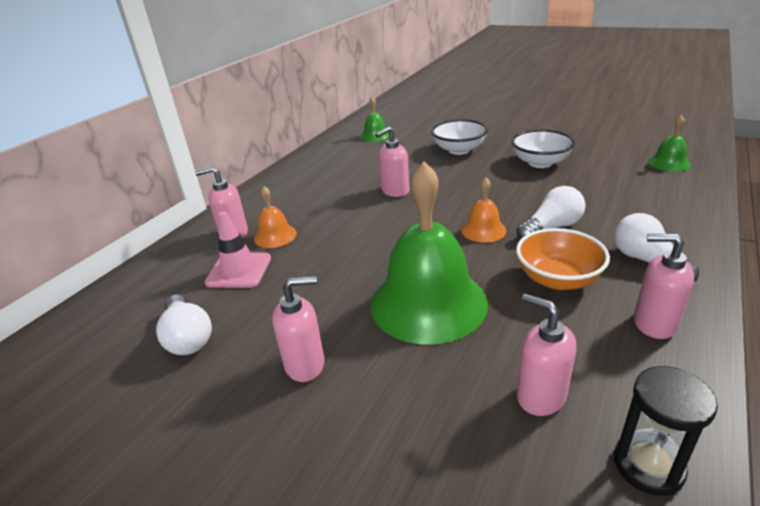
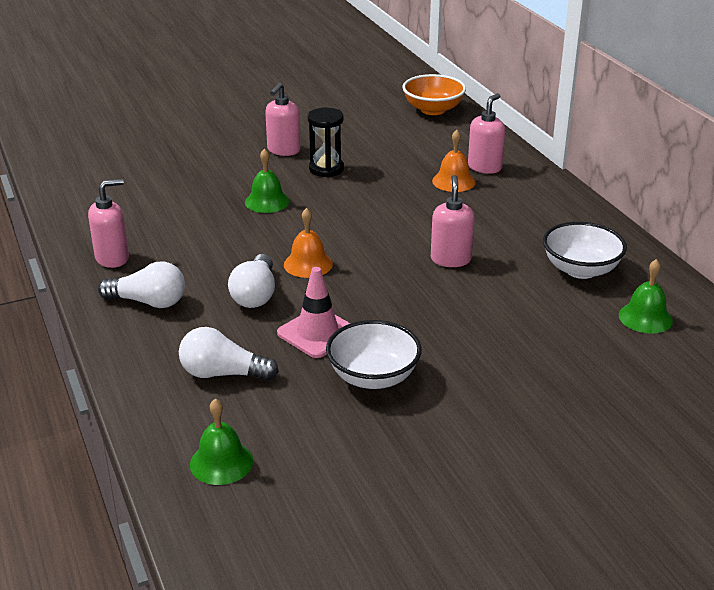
camera: 125 degrees right, 0 degrees up
white light bulb [156,294,212,355] -> white light bulb moved to [179,327,279,381]
pink traffic cone [205,211,271,288] -> pink traffic cone moved to [277,267,351,358]
green bell [370,162,488,345] -> green bell [245,149,290,213], size x0.46
white bowl [431,119,488,155] -> white bowl moved to [543,222,627,279]
orange bowl [516,228,610,290] -> orange bowl moved to [402,74,466,115]
pink soap dispenser [517,294,576,416] -> none
black hourglass [614,366,718,496] -> black hourglass moved to [308,108,344,178]

